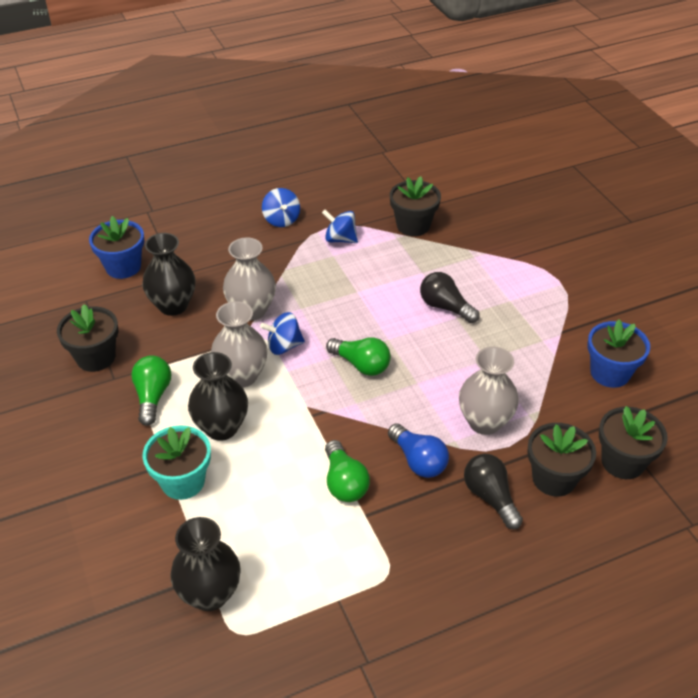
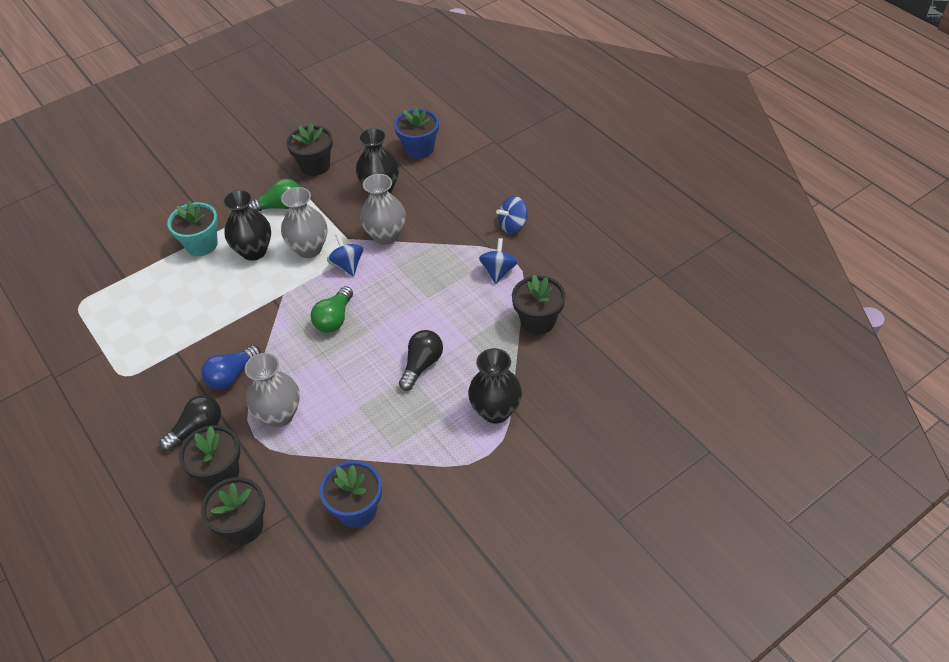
camera: 80 degrees right, 5 degrees up
black vase [170,517,241,611] -> black vase moved to [468,348,522,424]
green light bulb [325,440,370,502] -> none

